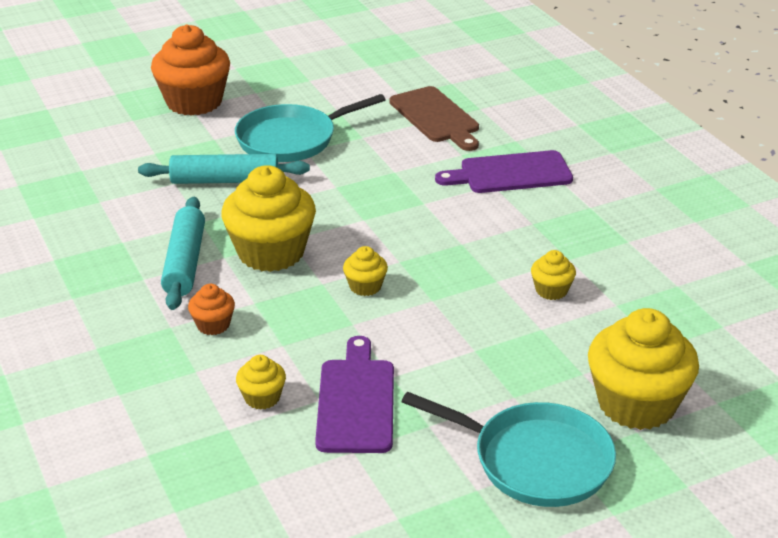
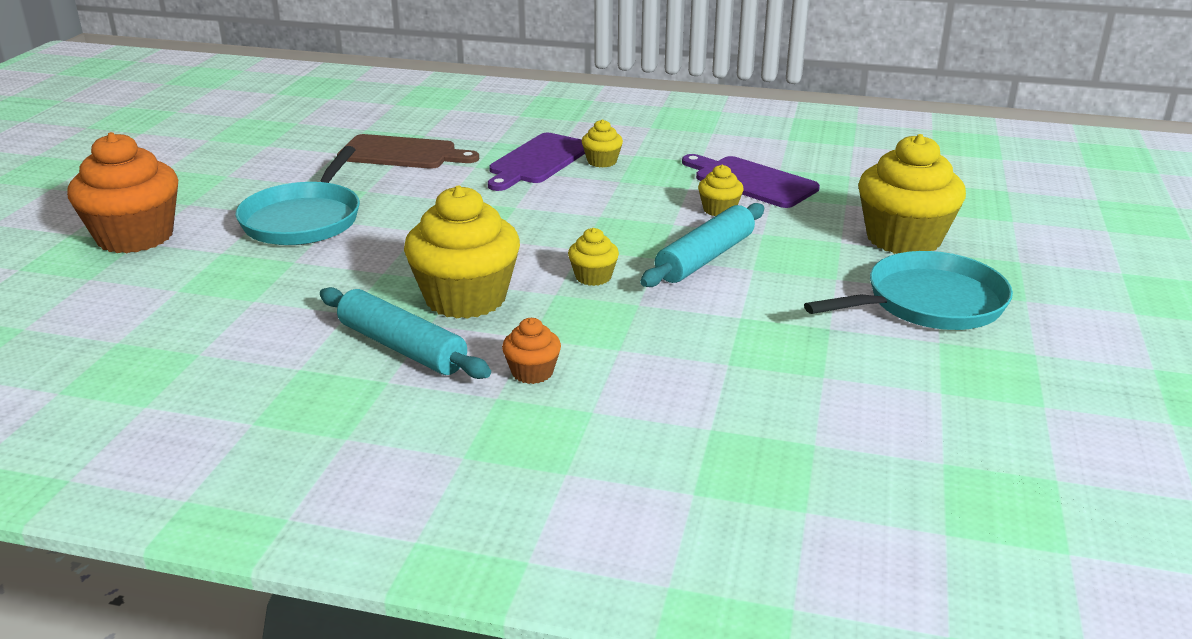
camera: 50 degrees left, 5 degrees down
turquoise rolling pin [138,154,310,184] -> turquoise rolling pin moved to [640,203,764,287]
yellow cupcake [236,355,286,410] -> yellow cupcake moved to [582,119,623,167]
purple cutting board [315,336,394,453] -> purple cutting board moved to [682,154,820,208]

